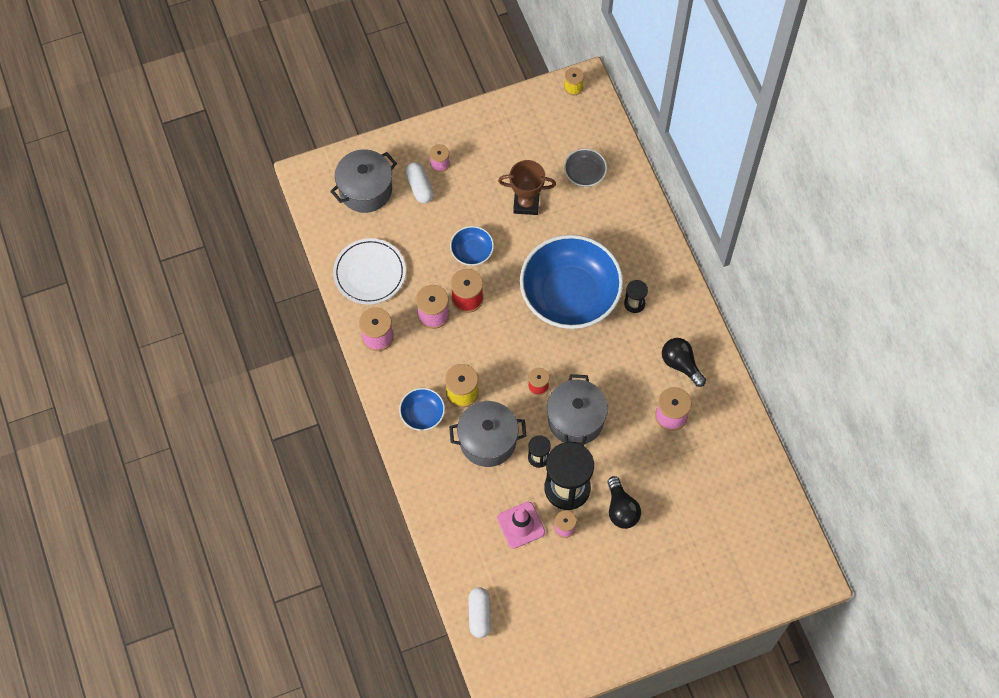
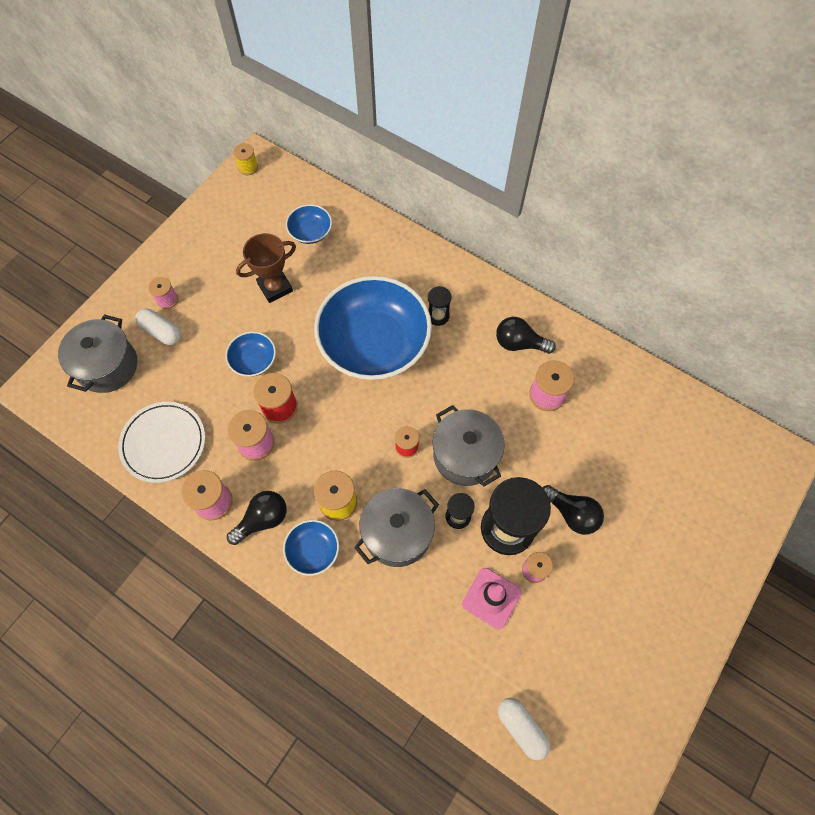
camera: 35 degrees left, 0 degrees up
grey bowl [564,148,607,187] -> blue bowl [286,204,332,244]
none -> black light bulb [227,491,287,545]

